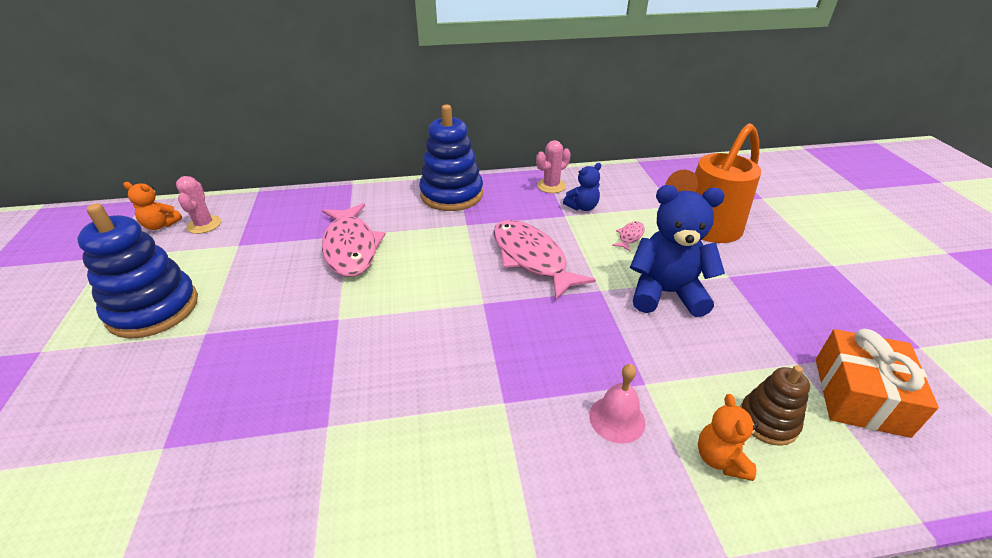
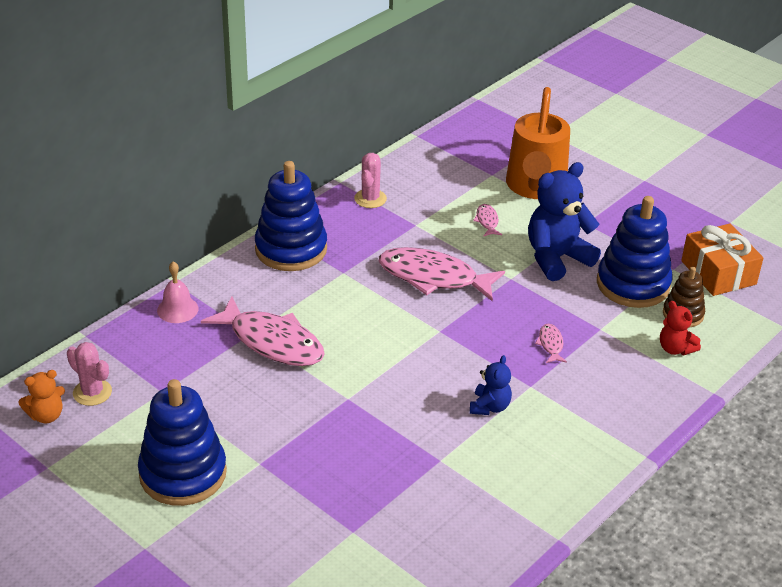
camera: 40 degrees left, 0 degrees up
blue teddy bear [563,163,601,211] -> blue teddy bear moved to [470,355,512,415]
pink bell [589,364,645,444] -> pink bell moved to [157,261,198,323]
orange teddy bear [698,394,759,481] -> red teddy bear [660,301,701,355]
none -> pink fish [535,324,567,363]
none -> blue stacking toy [597,196,672,308]

